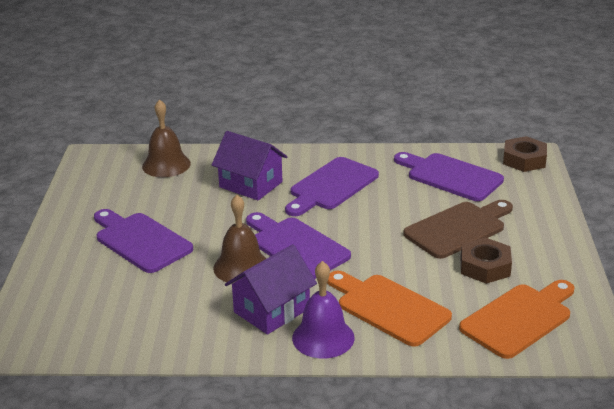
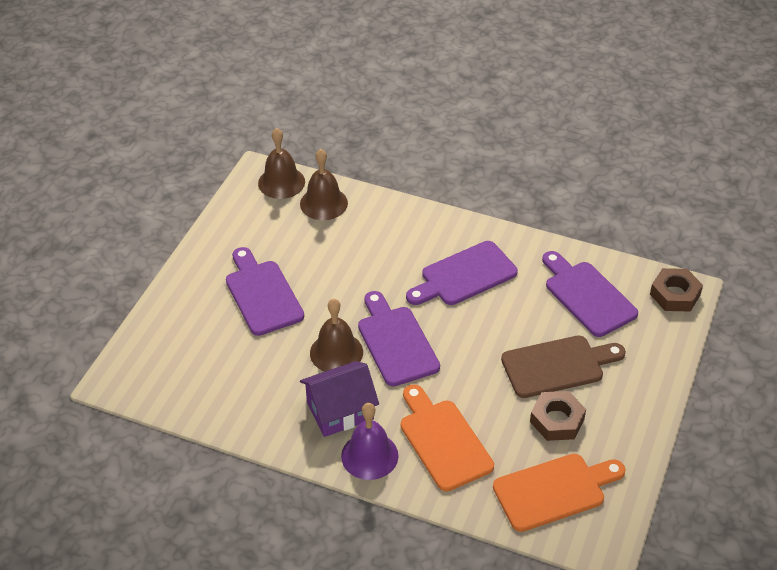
camera: 20 degrees right, 15 degrees up
purple house [212,131,287,201] -> none
none -> brown bell [258,128,305,199]

